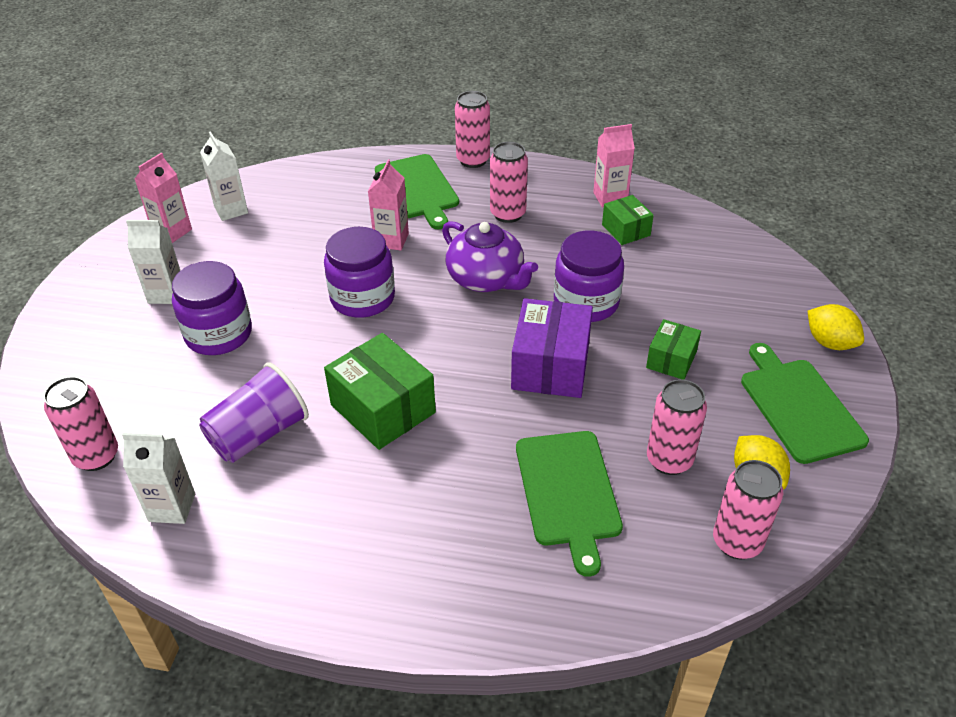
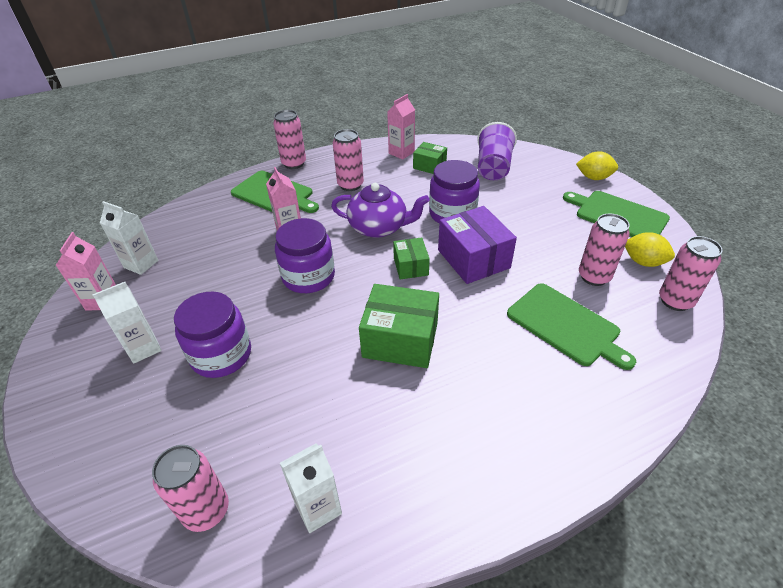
camera: 35 degrees left, 0 degrees up
purple cup [199,362,309,463] -> purple cup moved to [477,122,517,180]
green box [646,319,701,380] -> green box moved to [393,237,430,279]

